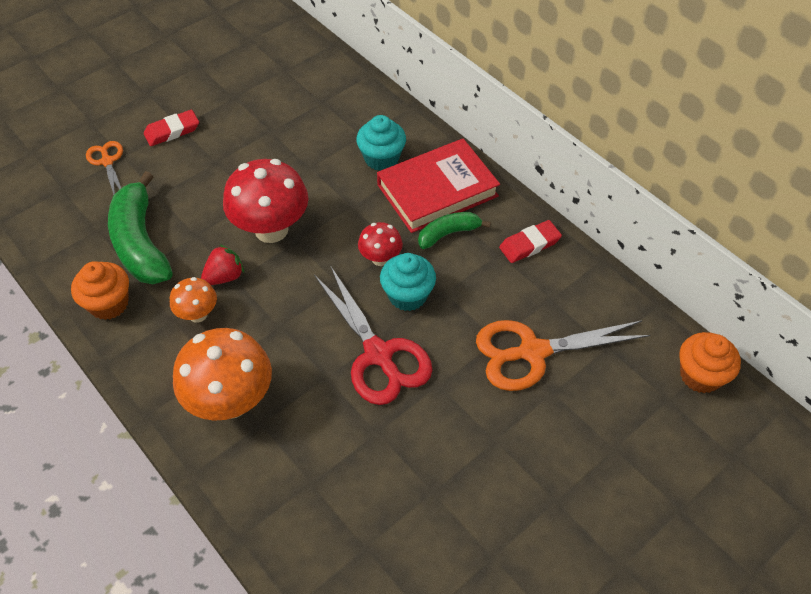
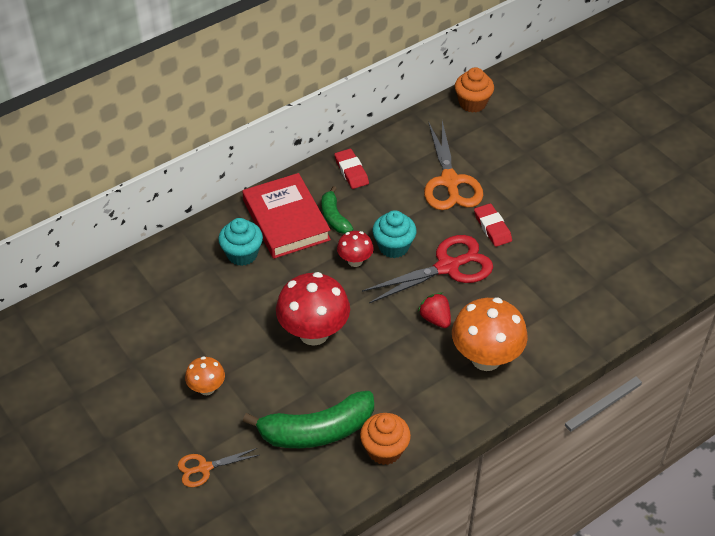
camera: 85 degrees left, 5 degrees down
red eraser [144,110,199,146] -> red eraser moved to [474,203,512,247]
orange mushroom [170,277,217,323] -> orange mushroom moved to [185,356,225,395]
red strawberry [201,244,244,285] -> red strawberry moved to [418,292,451,328]

